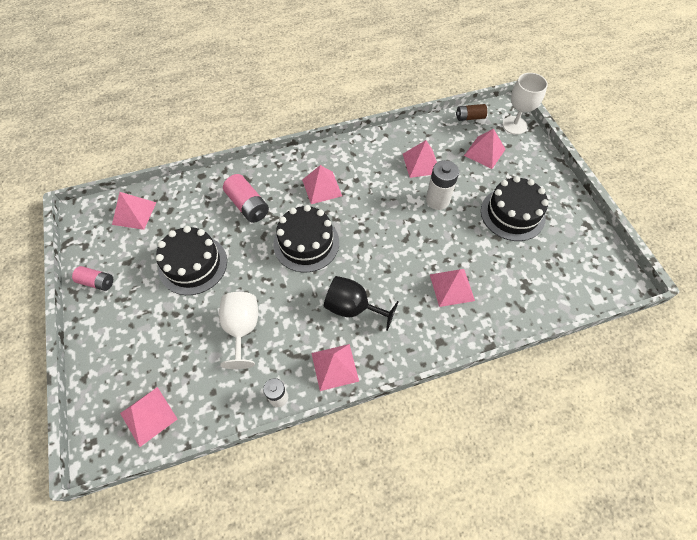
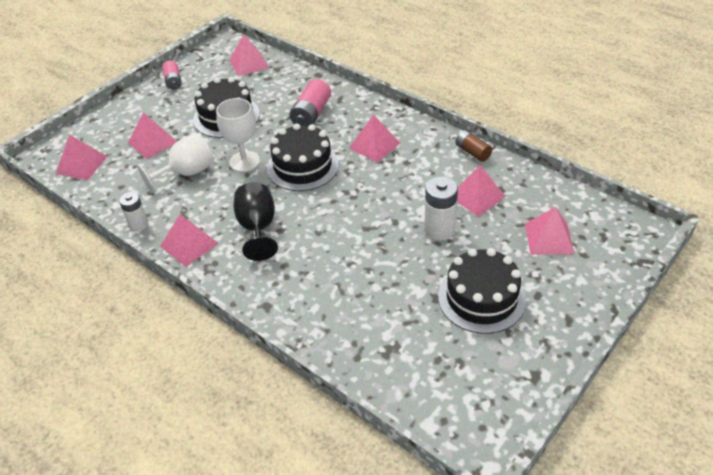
camera: 60 degrees right, 15 degrees down
pink pyramid [430,269,475,307] -> pink pyramid moved to [128,112,177,159]
brown battery [456,104,487,121] -> brown battery moved to [455,130,492,162]
white goblet [502,73,548,135] -> white goblet moved to [216,98,260,172]

